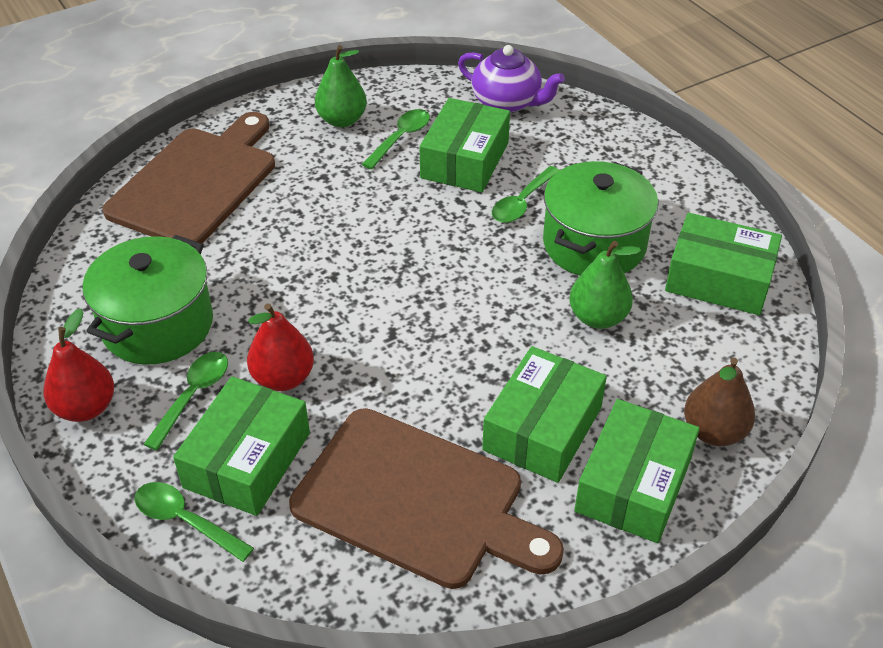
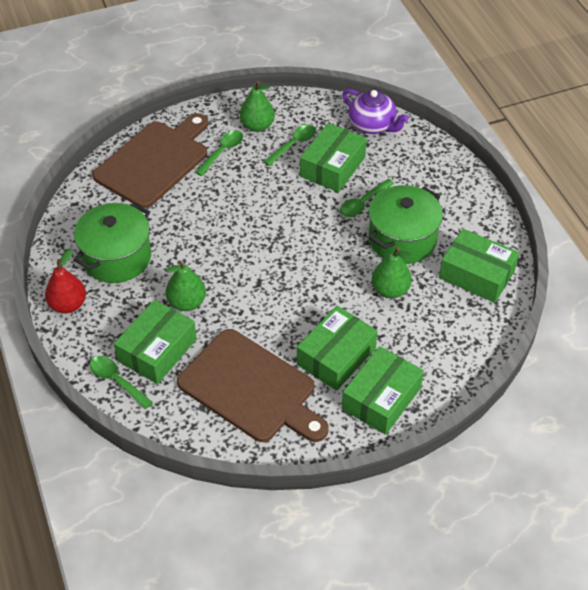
camera: 10 degrees right, 5 degrees up
green spoon [143,352,228,450] -> green spoon moved to [195,131,243,176]
red pear [247,303,314,391] -> green pear [165,260,206,311]
brown pear [684,358,755,446] -> none

